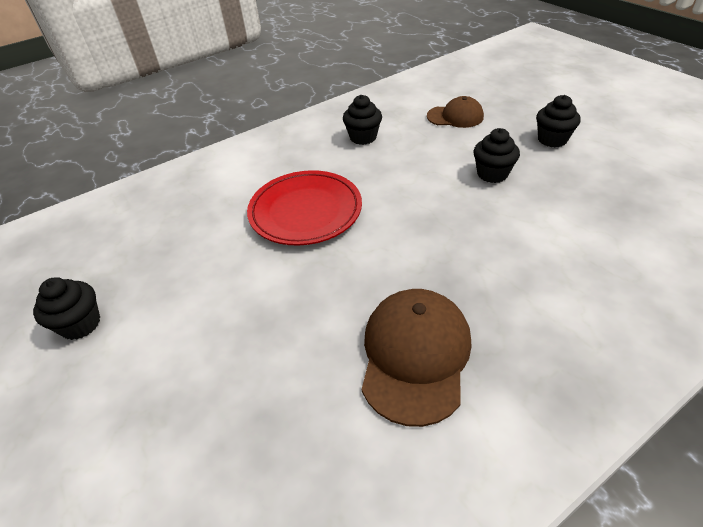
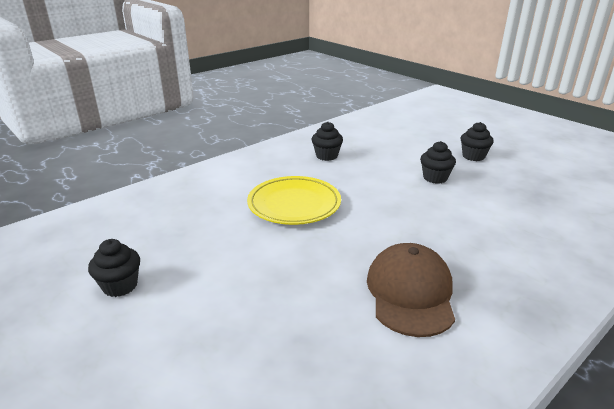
camera: 10 degrees left, 15 degrees down
red plate [247,170,362,246] -> yellow plate [247,176,341,225]
brown cap [427,96,484,128] -> none

